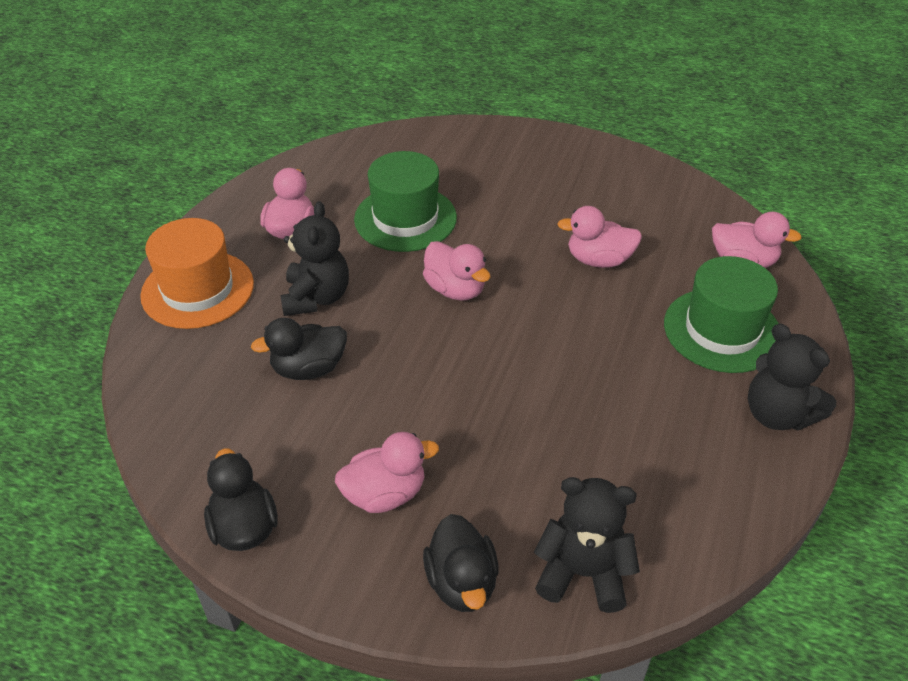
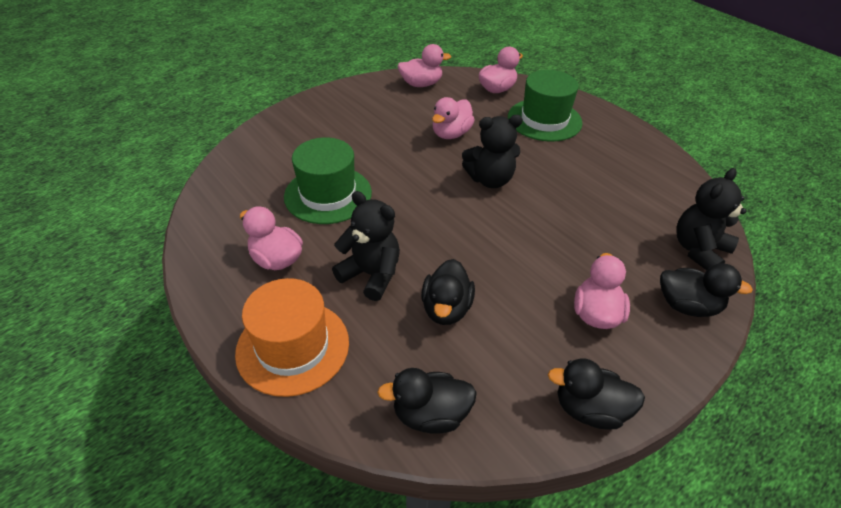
camera: 60 degrees left, 0 degrees up
pink duck [423,241,491,301] -> pink duck moved to [398,44,451,87]
black teddy bear [748,324,836,430] -> black teddy bear moved to [462,115,523,188]
none -> black duck [377,368,477,434]

